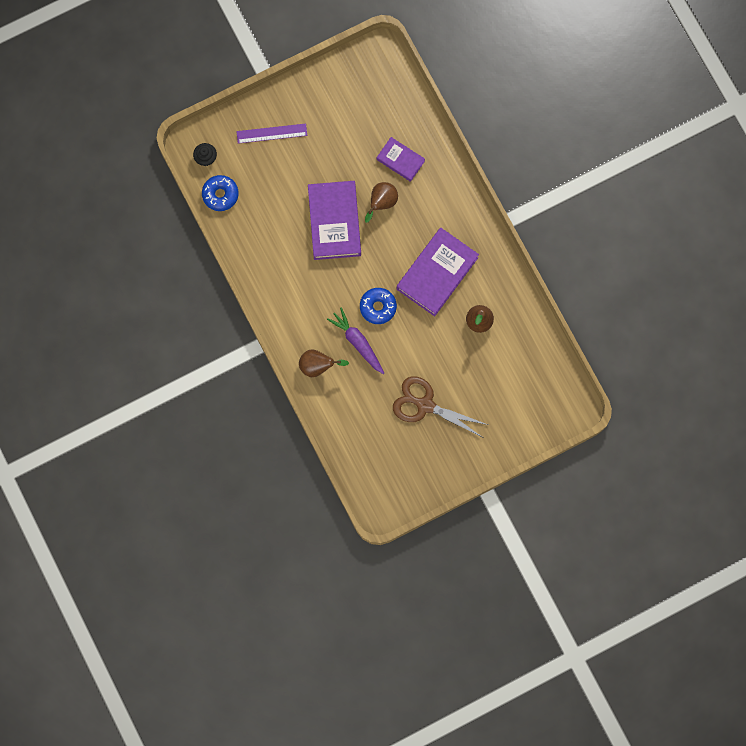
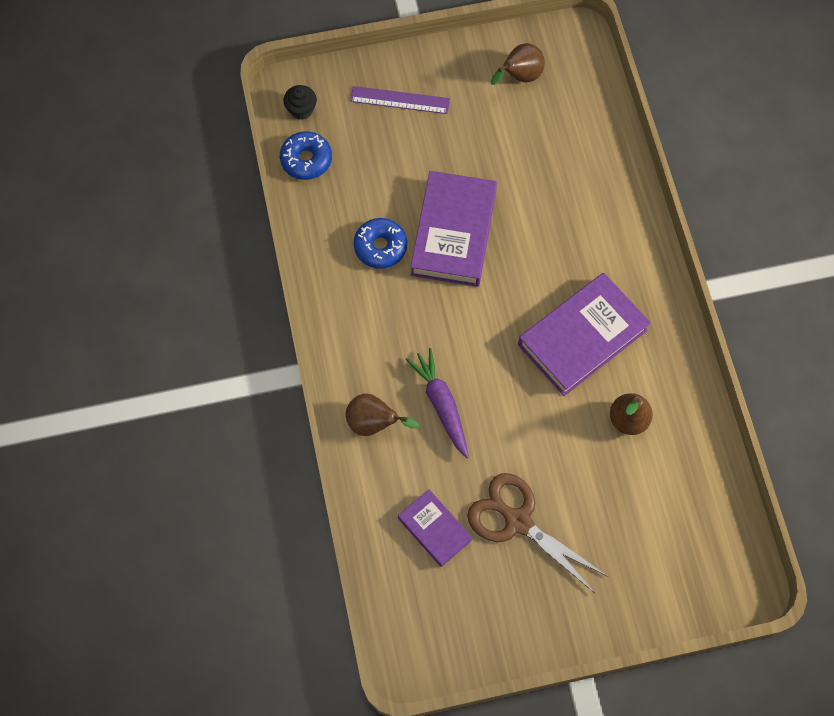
camera: 15 degrees right, 10 degrees down
blue donut [360,288,397,324] -> blue donut moved to [353,218,407,269]
brown pear [365,182,398,223] -> brown pear moved to [491,43,545,85]
purple book [377,137,425,182] -> purple book moved to [398,489,473,567]

